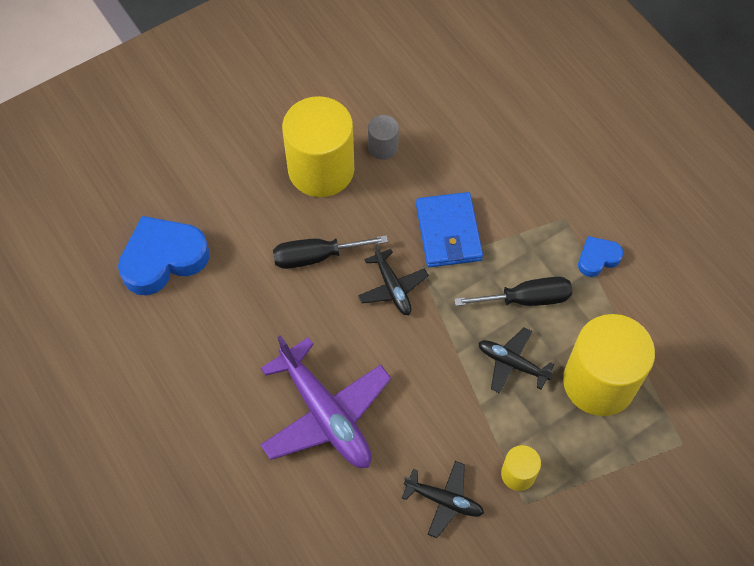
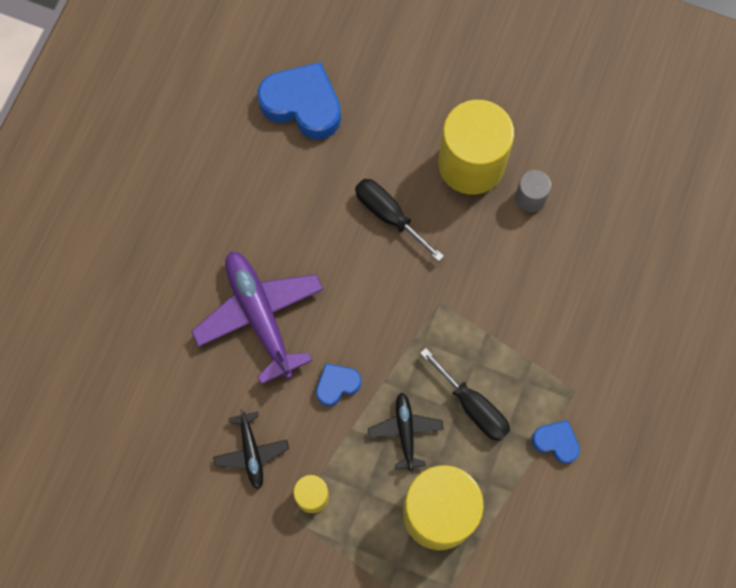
camera: 55 degrees right, 10 degrees up
purple plane [260,335,391,468] -> purple plane turned 135 degrees clockwise [191,251,324,384]
black plane [358,244,429,315] -> none
blue wallet [416,192,483,267] -> none
none -> blue heart [316,364,361,406]

